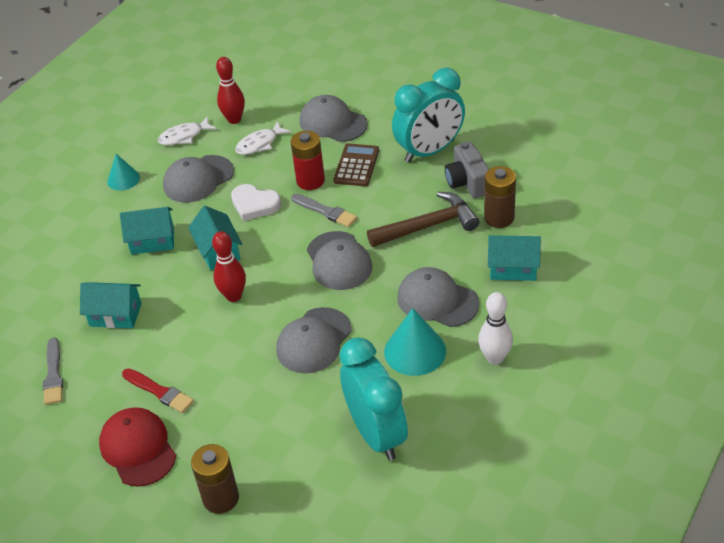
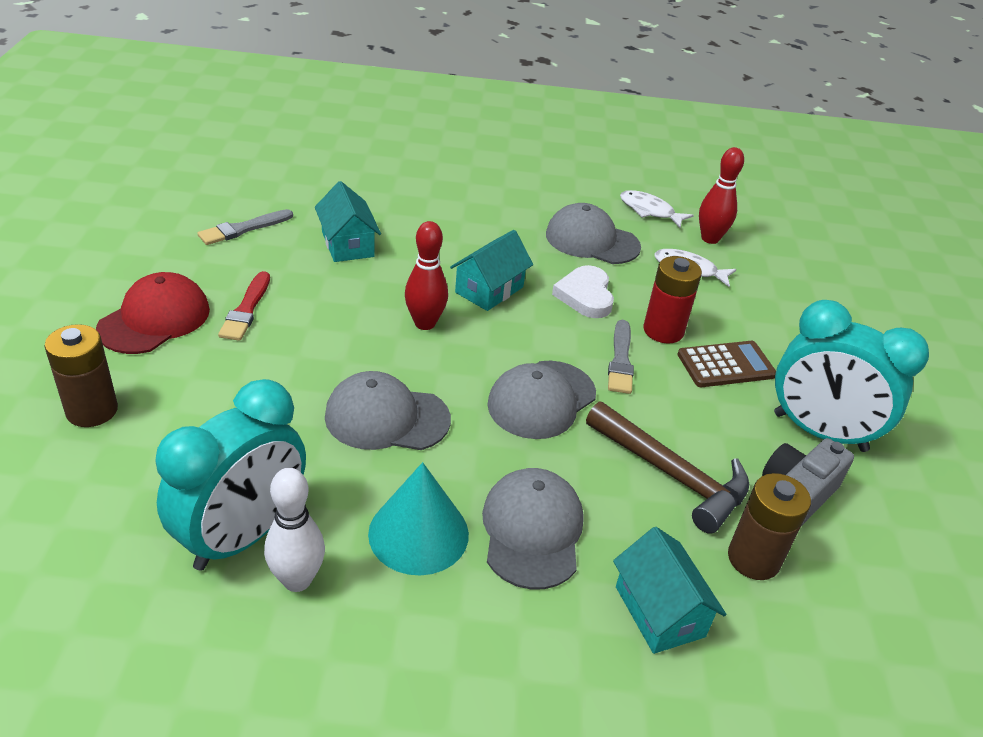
camera: 55 degrees right, 5 degrees down
turquoise cone [107,154,140,191] -> none
turquoise house [120,207,174,255] -> none
grey cap [300,95,368,142] -> none
white bowling pin [478,292,513,365] -> white bowling pin moved to [264,468,325,592]

